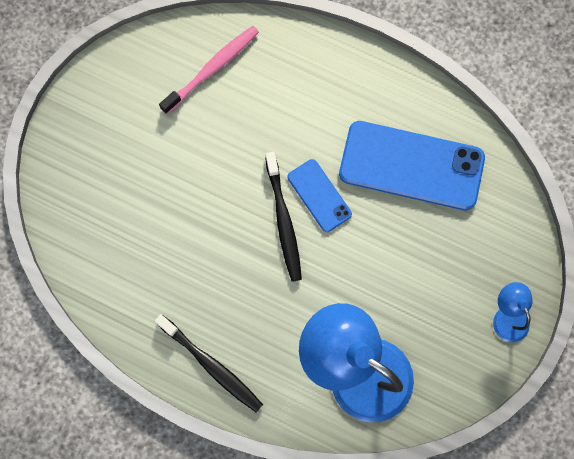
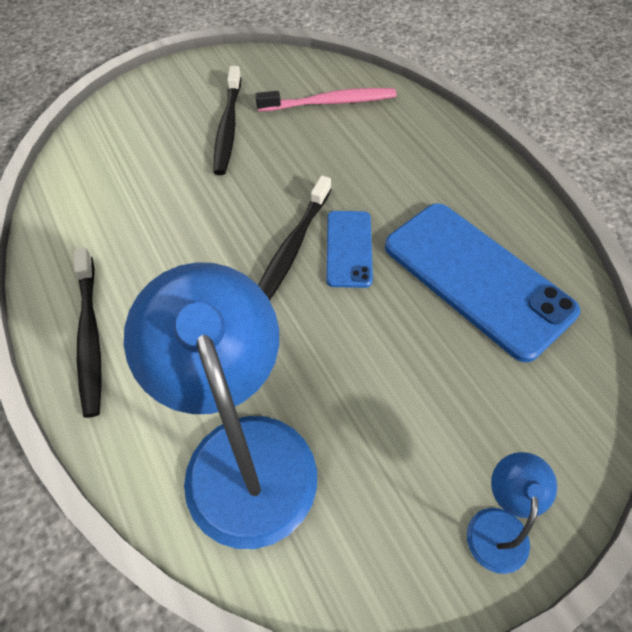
camera: 35 degrees right, 20 degrees down
none -> black toothbrush [214,66,241,175]

